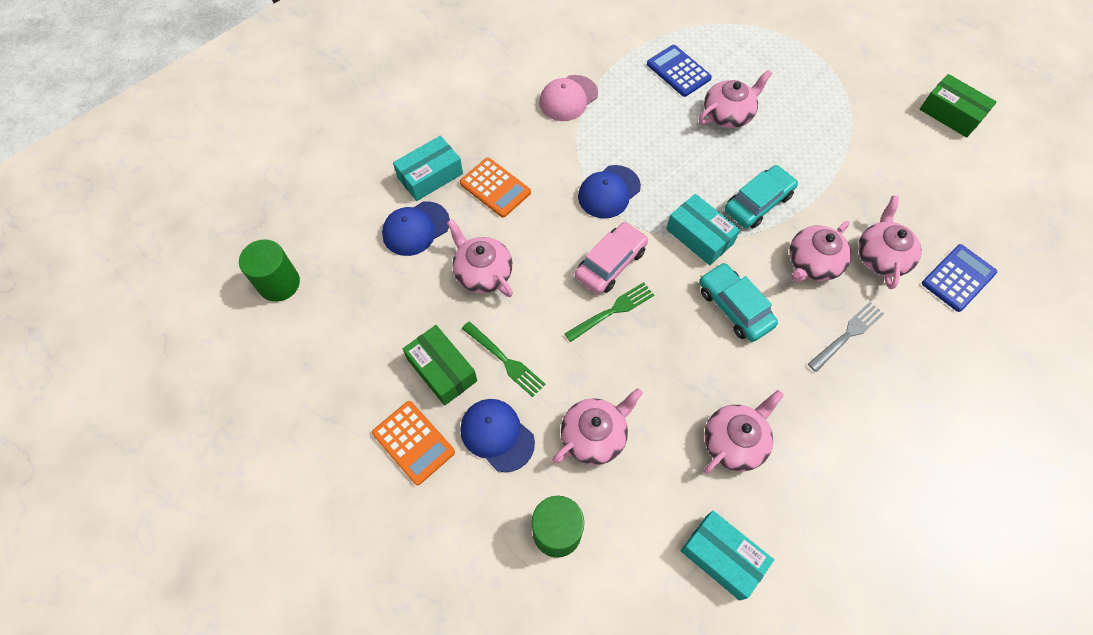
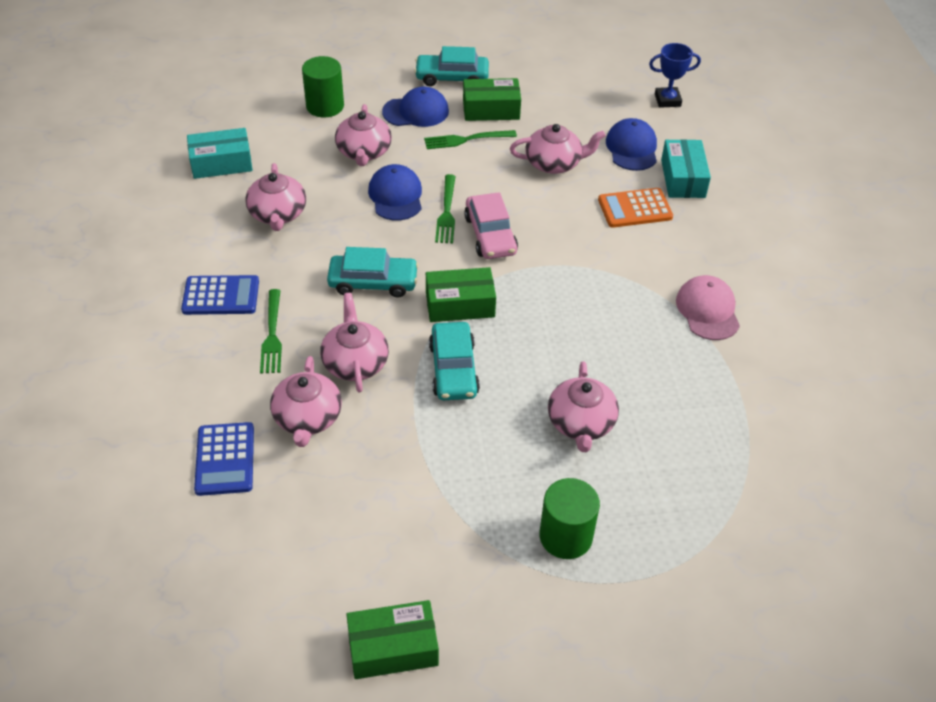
camera: 125 degrees right, 15 degrees down
green cylinder [239,239,300,302] -> green cylinder moved to [540,478,600,559]
orange calculator [372,401,455,485] -> turquoise car [414,46,489,86]
blue cap [578,165,641,219] -> blue cap moved to [368,164,422,220]
blue calculator [647,45,712,97] -> blue calculator moved to [181,275,259,315]
turquoise box [666,194,740,265] -> green box [426,267,496,322]
grey fork [808,302,884,372] -> green fork [260,289,282,374]
pink teapot [858,196,921,289] -> pink teapot turned 45 degrees clockwise [270,356,342,447]
none -> blue trophy [649,43,701,108]

